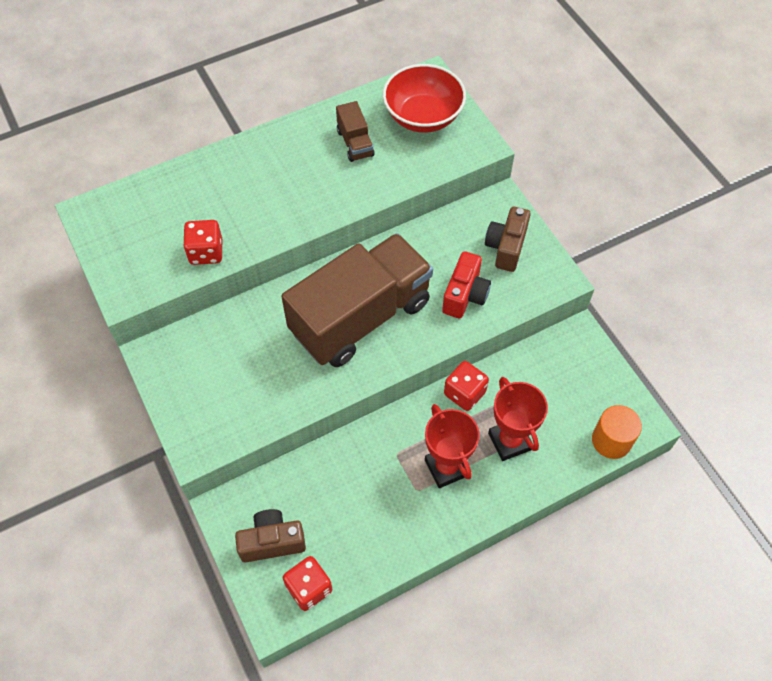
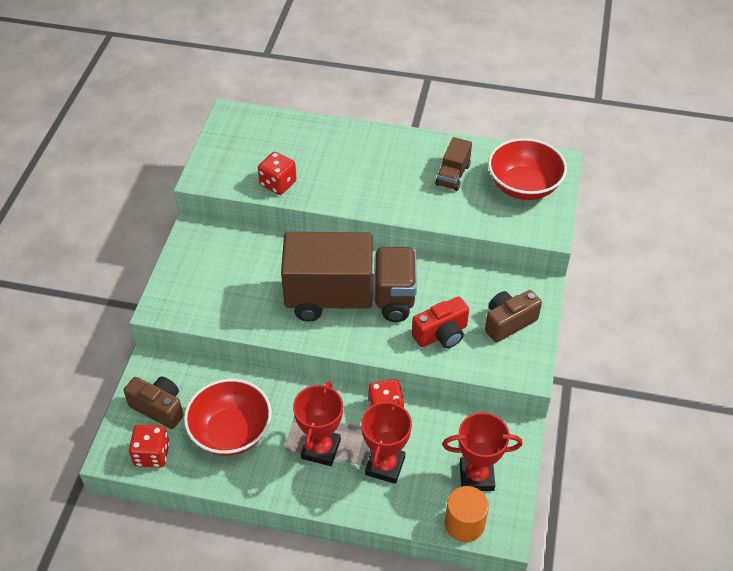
camera: 40 degrees right, 10 degrees down
none -> red bowl [184,379,272,456]
none -> red trophy [442,413,523,491]

